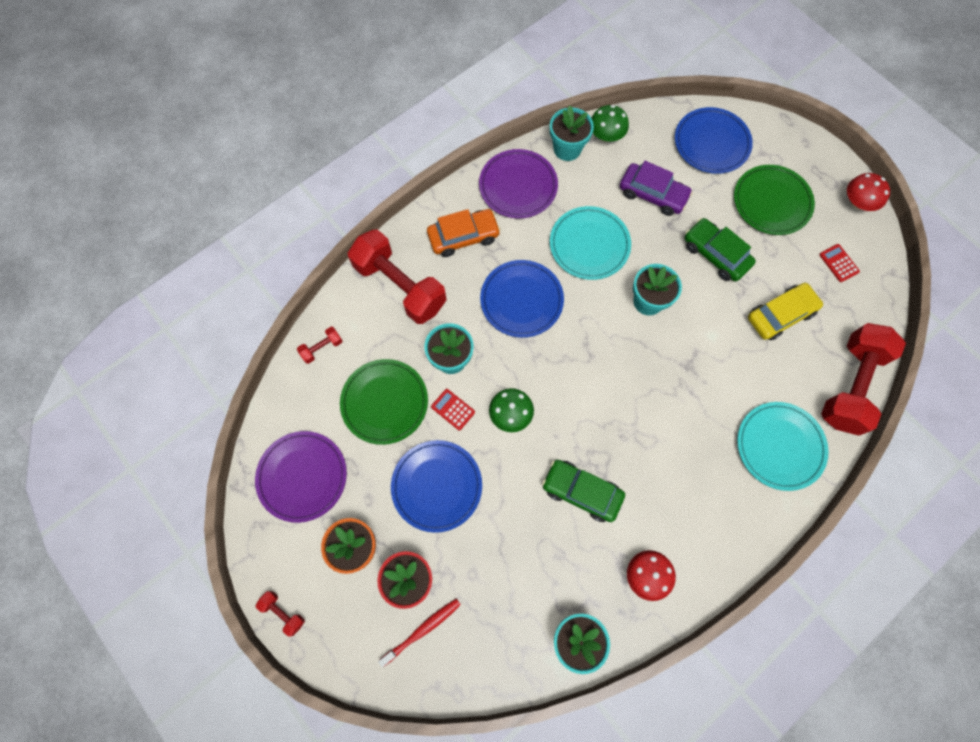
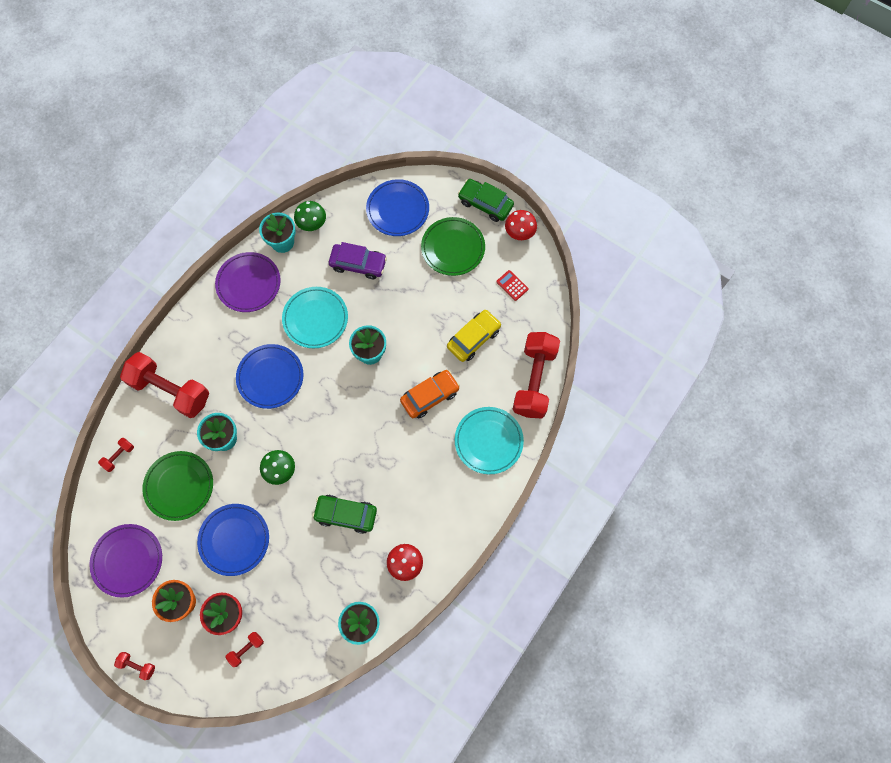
camera: 15 degrees left, 0 degrees up
red toothbrush [378,598,461,667] -> red dumbbell [225,632,264,667]
orange car [427,209,501,257] -> orange car moved to [400,370,460,419]
red calculator [431,389,475,430] -> none
green car [684,218,756,281] -> green car moved to [458,179,514,222]

